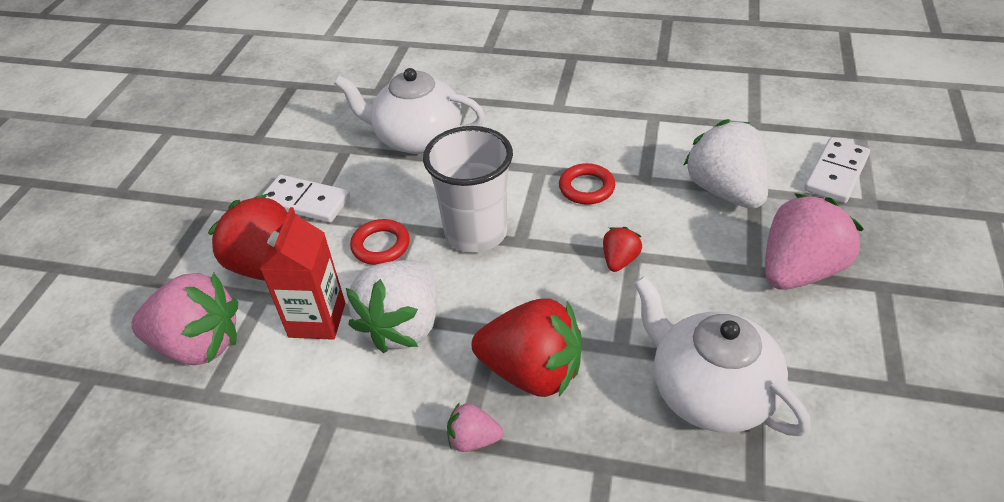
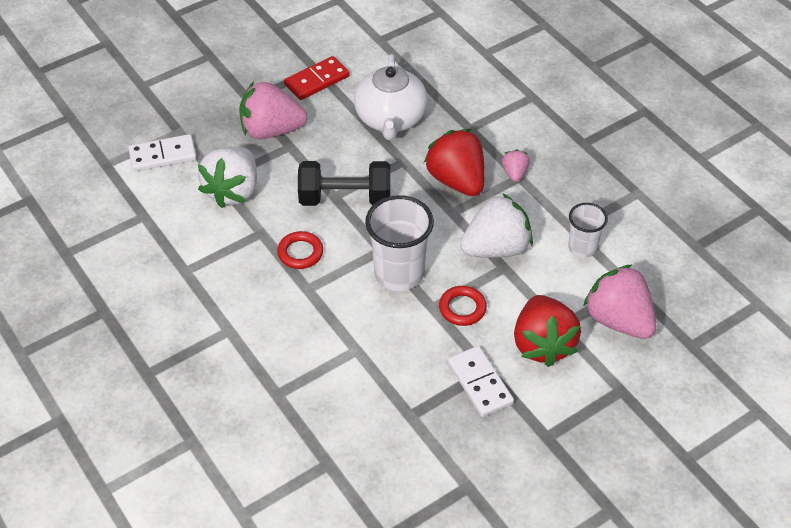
camera: 140 degrees left, 5 degrees up
red carton [260,207,345,340] -> none
white teapot [334,68,485,154] -> none
pink strawberry [447,402,503,452] -> pink strawberry turned 135 degrees counterclockwise [502,149,530,182]
red strawberry [603,227,642,272] -> black dumbbell [298,161,390,206]
none -> red domino [284,56,350,100]
none -> white cup [568,203,608,258]

